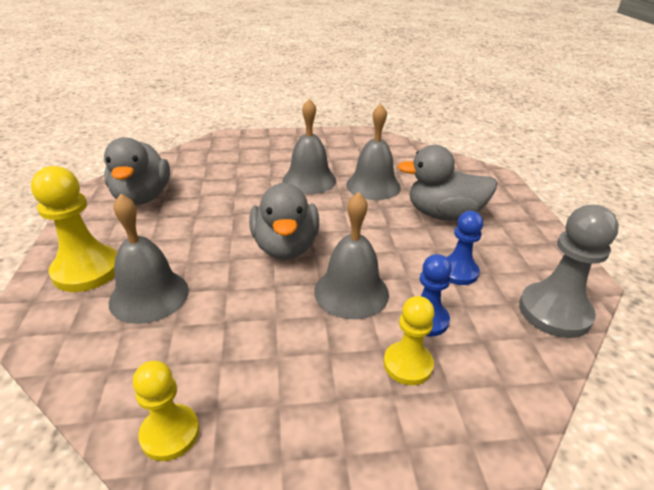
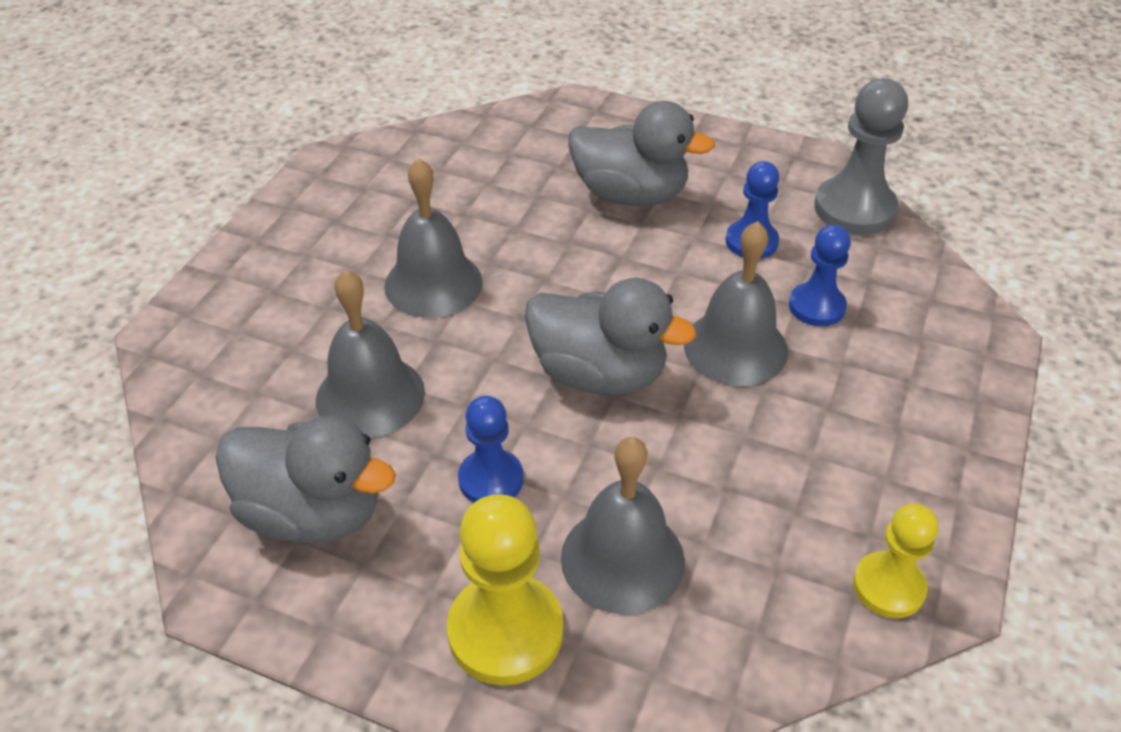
camera: 60 degrees left, 10 degrees up
grey bell [346,104,401,200] -> grey bell moved to [316,270,425,438]
yellow pawn [384,296,435,385] -> none
grey duck [397,145,497,221] -> grey duck turned 105 degrees counterclockwise [568,101,715,206]
none -> blue pawn [458,396,523,503]

